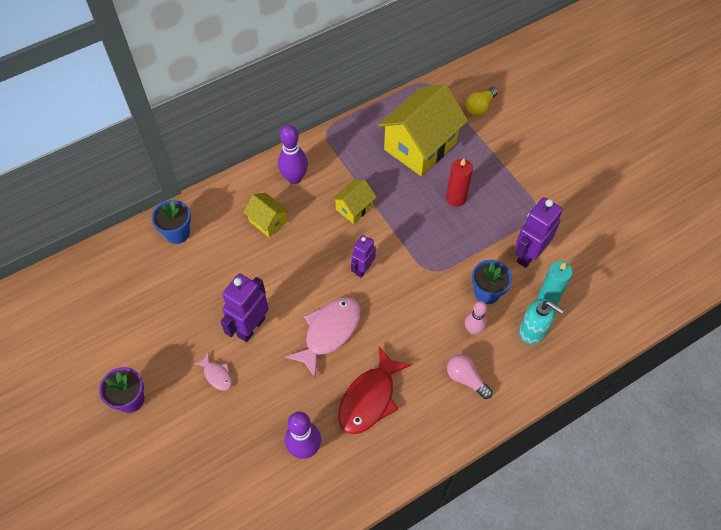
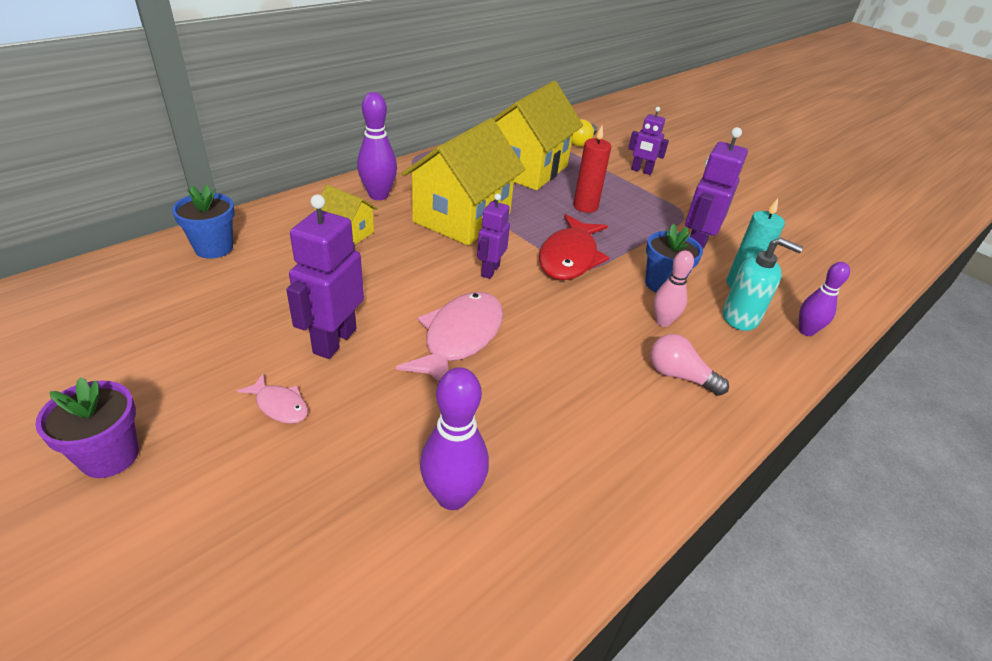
camera: 15 degrees left, 20 degrees down
yellow house [332,179,376,224] -> yellow house [402,118,525,245], size x2.07
red fish [338,347,412,434] -> red fish moved to [539,214,610,280]
none -> purple robot [628,107,669,175]
none -> purple bowling pin [799,262,850,336]

